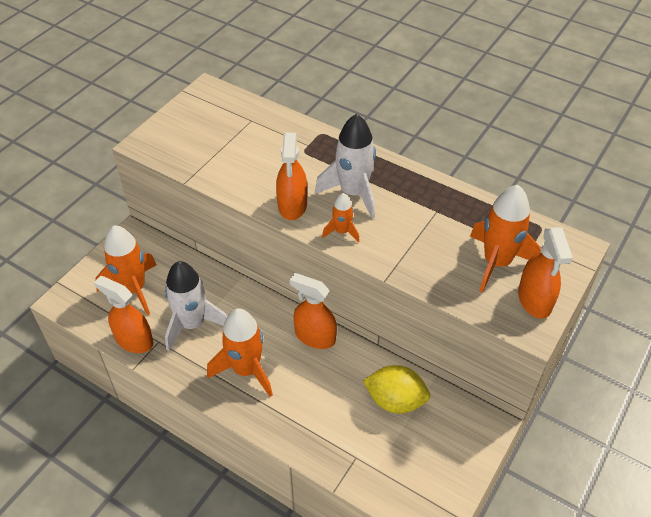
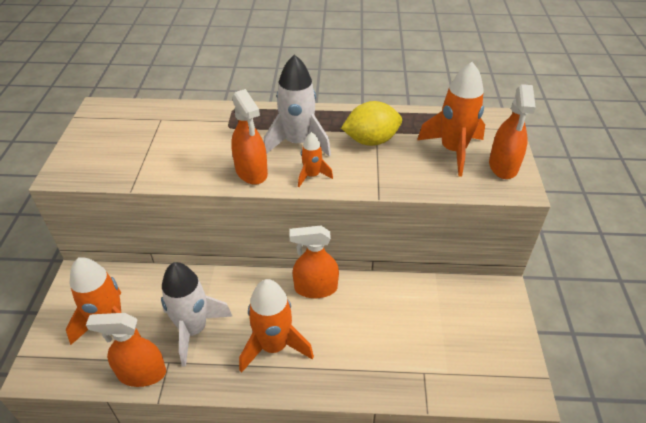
camera: 30 degrees left, 5 degrees down
yellow lemon [363,365,430,414] -> yellow lemon moved to [341,101,402,146]
orange spray bottle [518,227,573,319] -> orange spray bottle turned 45 degrees clockwise [489,84,536,179]

